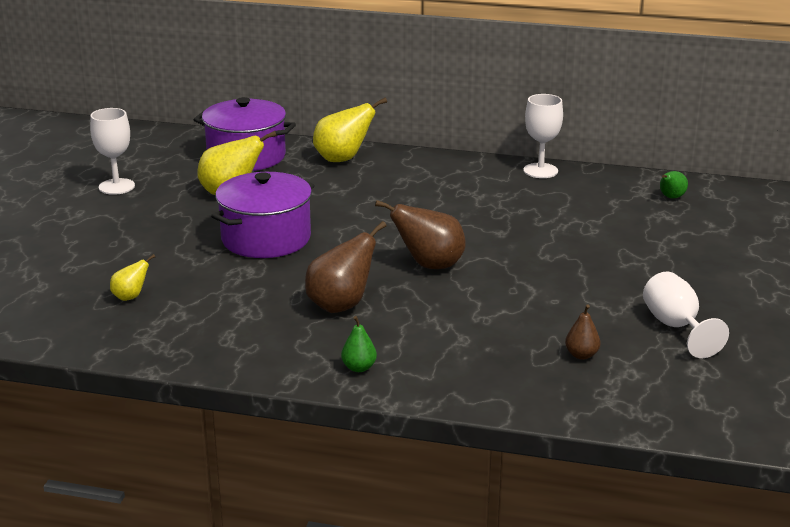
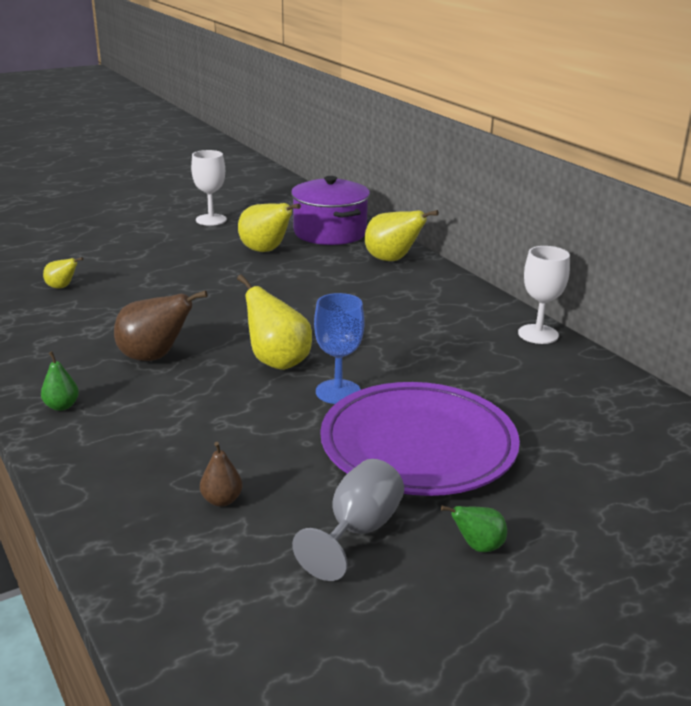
camera: 45 degrees right, 0 degrees up
purple pot [211,172,314,258] -> none
brown pear [375,200,466,269] -> yellow pear [237,274,312,370]
white goblet [643,272,729,358] -> grey goblet [292,459,404,581]
green pear [660,171,688,198] -> green pear moved to [441,506,507,552]
none -> blue goblet [314,293,364,404]
none -> purple plate [320,382,520,496]

